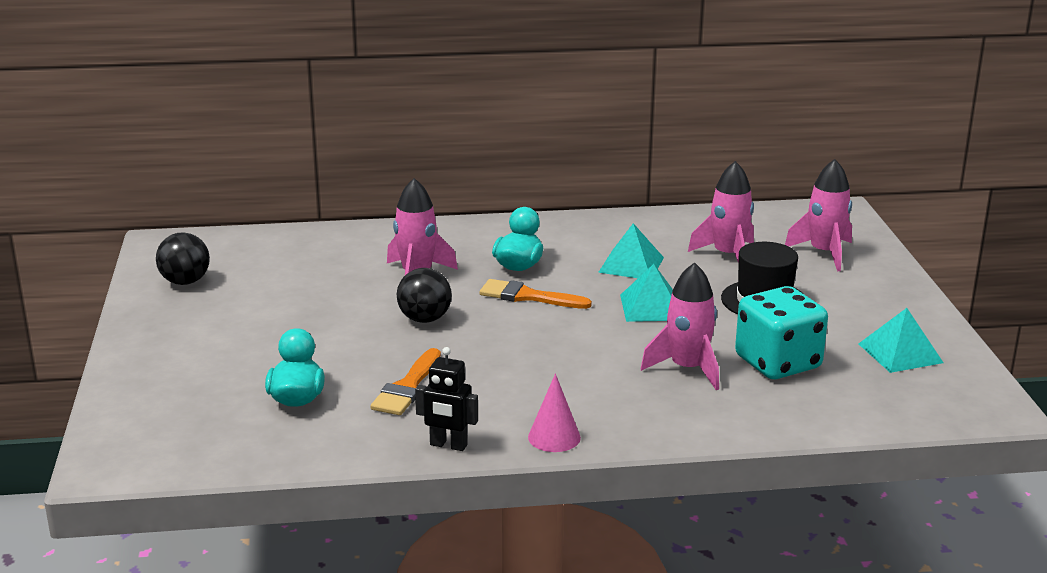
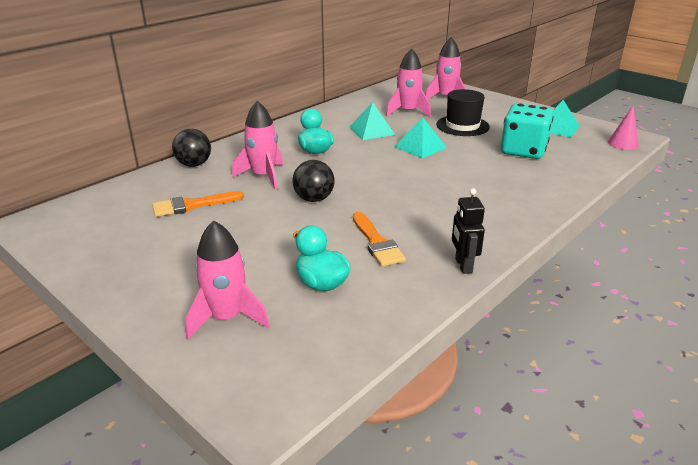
camera: 40 degrees left, 5 degrees up
black ball [156,232,210,285] -> black ball moved to [172,129,211,167]
black robot [415,347,478,451] -> black robot turned 105 degrees clockwise [452,188,485,274]
orange brush [479,279,592,309] -> orange brush moved to [152,191,244,217]
pink cone [528,374,581,452] -> pink cone moved to [608,105,639,150]
pink rocket [641,262,719,390] -> pink rocket moved to [185,221,269,339]

